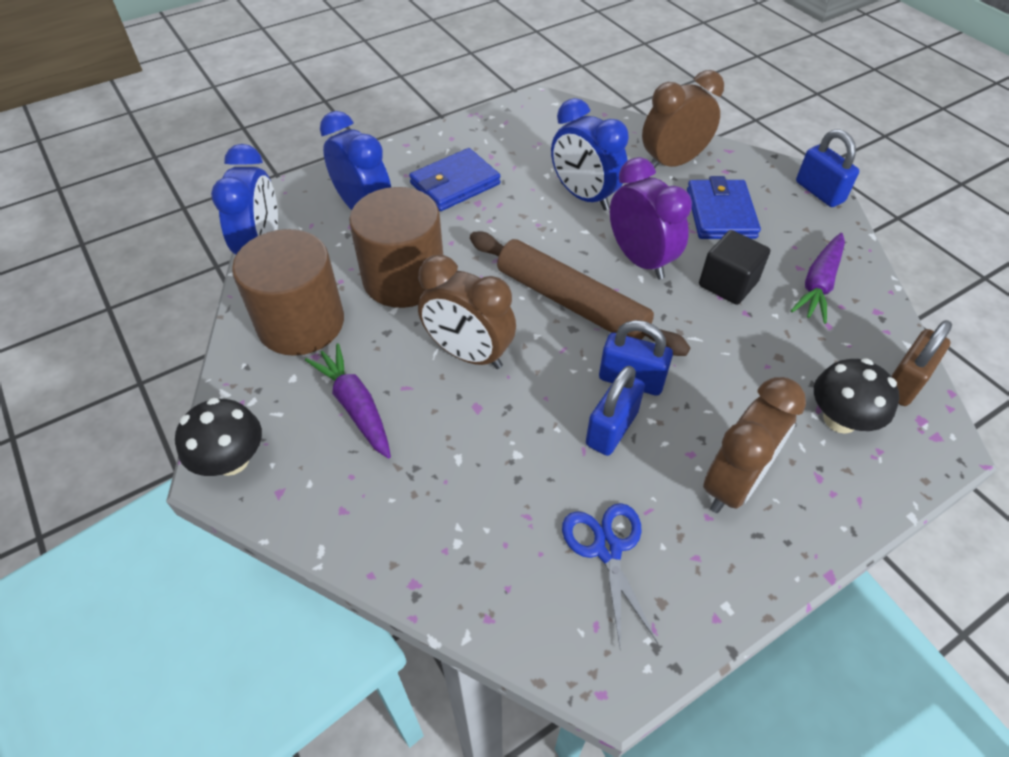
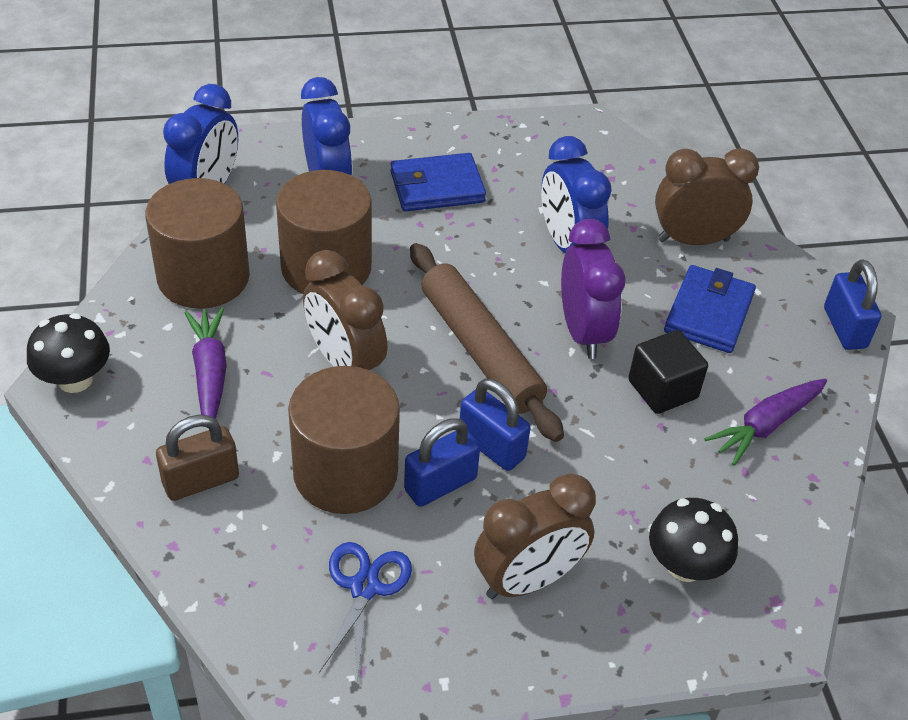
camera: 20 degrees right, 5 degrees down
brown padlock [892,320,952,406] -> brown padlock moved to [156,415,239,501]
none -> brown cylinder [288,366,400,514]

